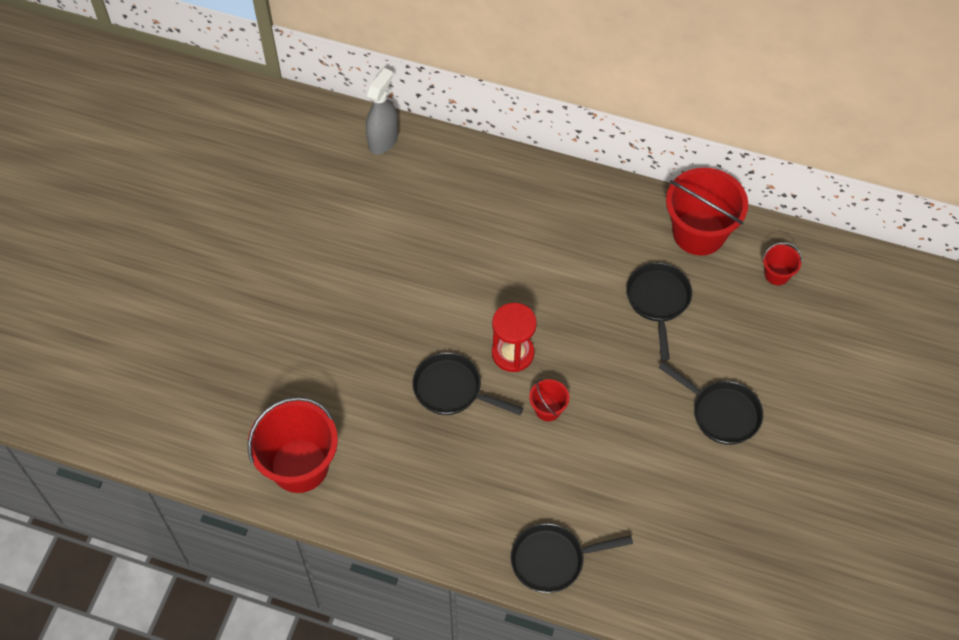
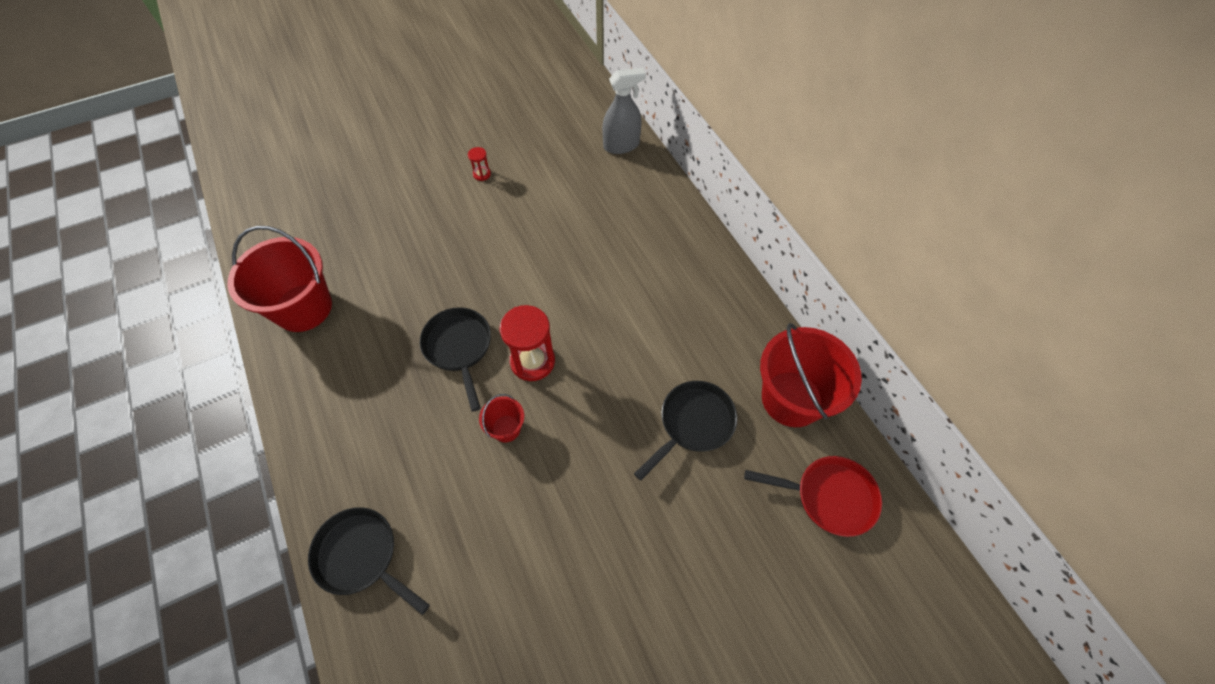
camera: 45 degrees right, 0 degrees up
black pan [658,362,763,445] -> none
red bucket [762,242,802,285] -> red pan [744,456,882,537]
none -> red hourglass [468,147,491,181]

